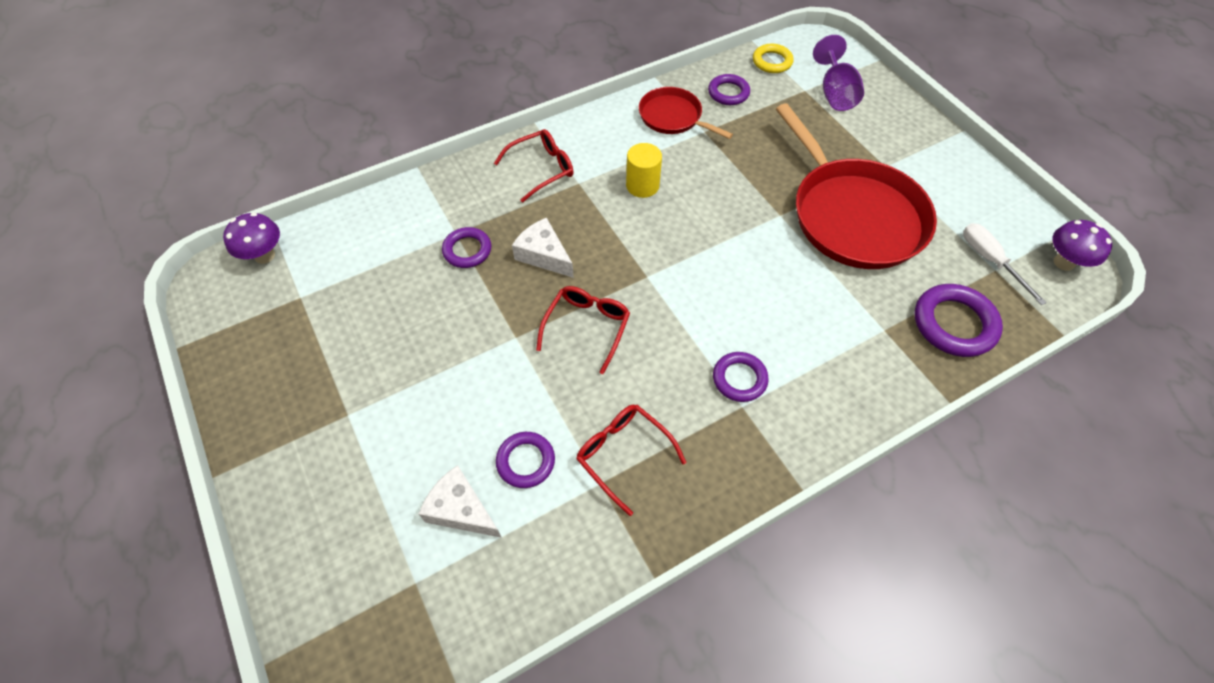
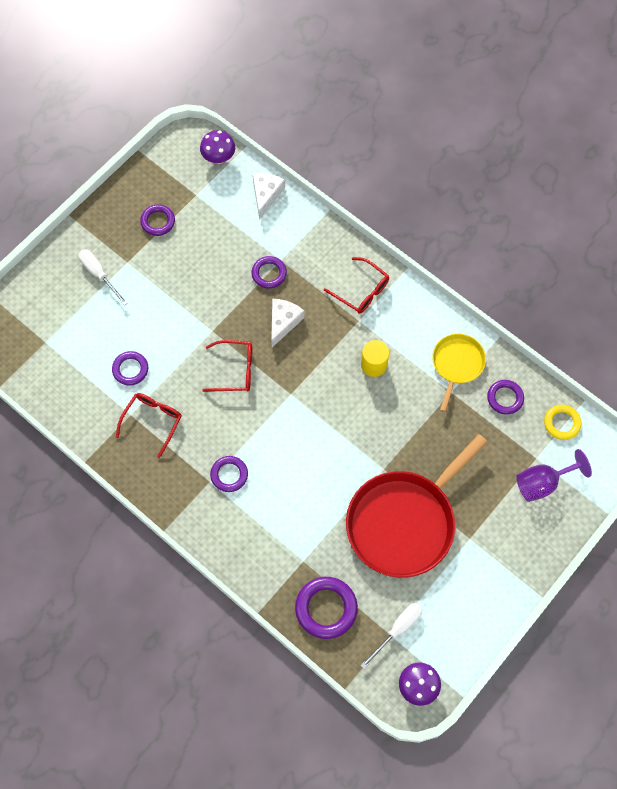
camera: 70 degrees right, 10 degrees up
white cheese [419,465,502,538] -> white cheese moved to [253,173,285,220]
red pan [639,87,733,139] -> yellow pan [432,334,486,412]
none -> white screwdriver [79,249,128,306]
none -> purple ring [140,204,175,236]

